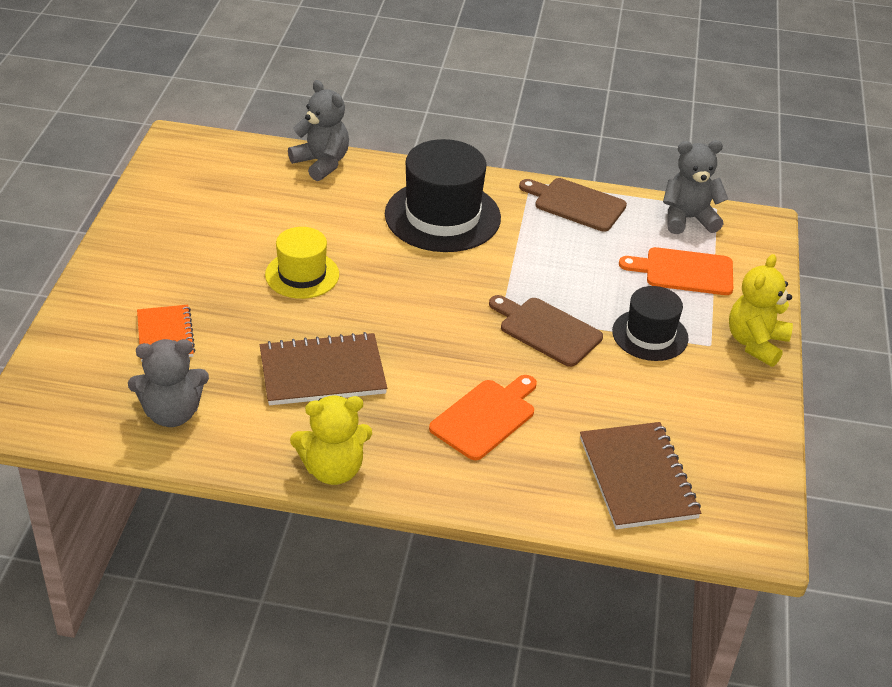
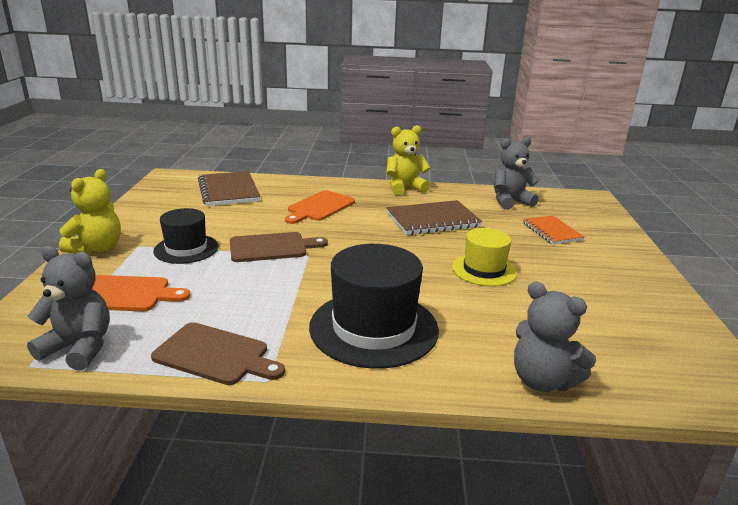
camera: 175 degrees right, 15 degrees down
brown cutting board [489,295,603,367] -> brown cutting board turned 45 degrees counterclockwise [230,232,328,262]
grey teddy bear [663,140,728,234] -> grey teddy bear turned 150 degrees counterclockwise [27,246,110,370]

